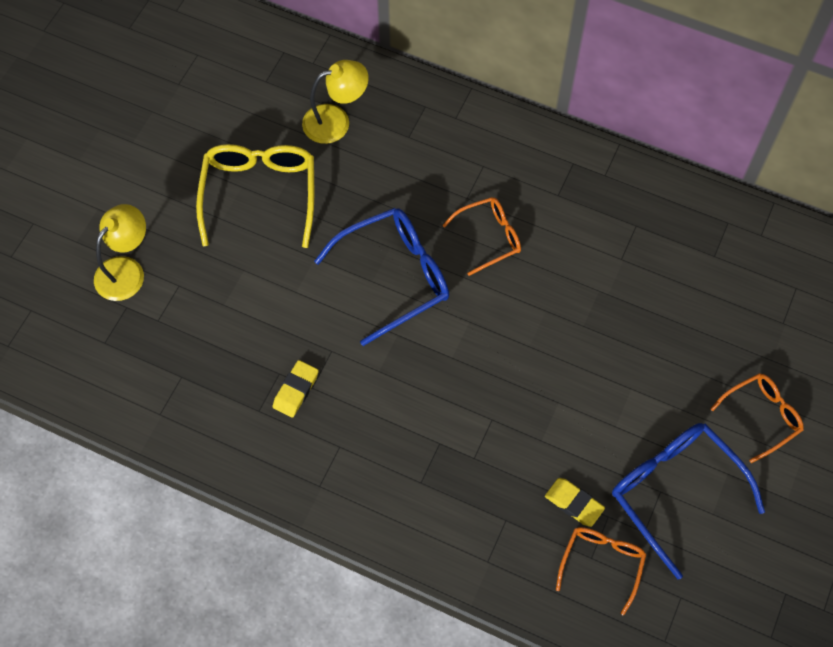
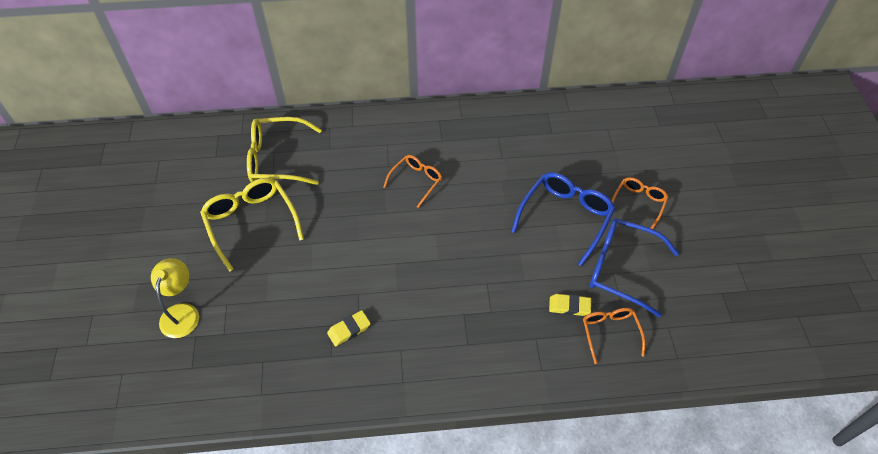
camera: 30 degrees left, 10 degrees down
yellow eraser [273,360,319,417] -> yellow eraser turned 60 degrees clockwise [327,310,371,346]
yellow lamp [302,60,369,144] -> yellow glasses [247,117,322,185]
blue glasses [314,208,449,346] -> blue glasses moved to [511,172,615,266]

